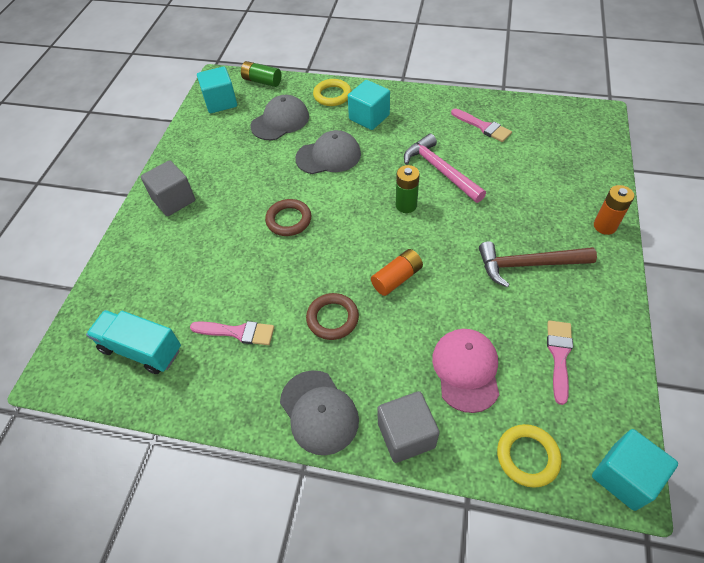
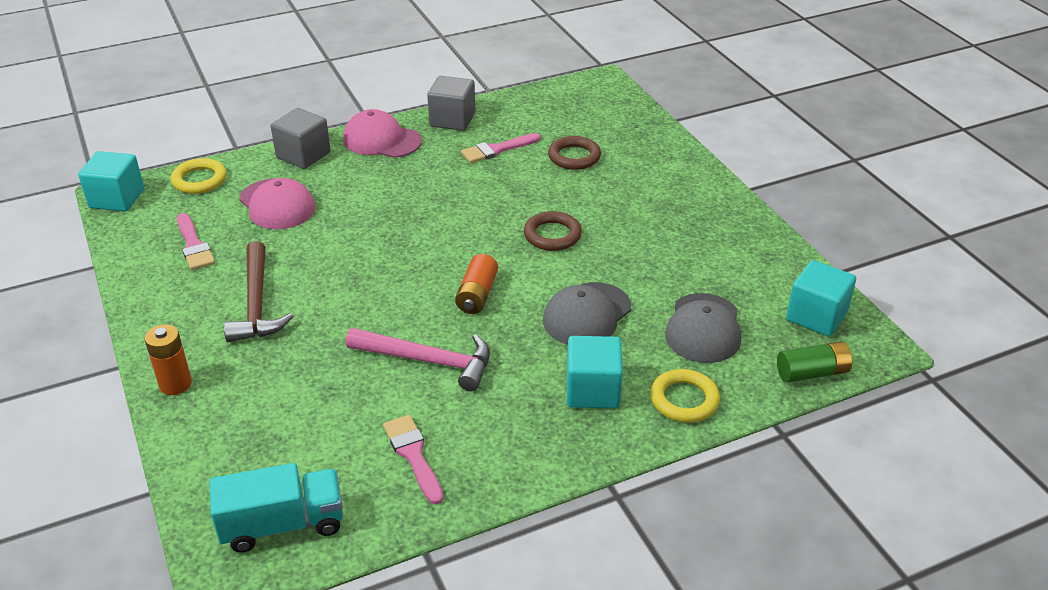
camera: 140 degrees right, 15 degrees down
turquoise truck [86,310,181,374] -> turquoise truck moved to [209,463,343,553]
grey cube [141,160,195,216] -> grey cube moved to [427,76,476,131]
grey cap [280,370,359,455] -> pink cap [343,109,422,158]
brown ring [306,293,359,340] -> brown ring moved to [548,136,601,170]
orange battery [371,249,423,296] -> orange battery moved to [455,254,498,314]
green battery [396,165,420,213] -> none
pink brush [451,108,512,142] -> pink brush turned 60 degrees clockwise [383,415,443,505]
brown hammer [479,241,597,288] -> brown hammer turned 120 degrees clockwise [224,241,294,342]

